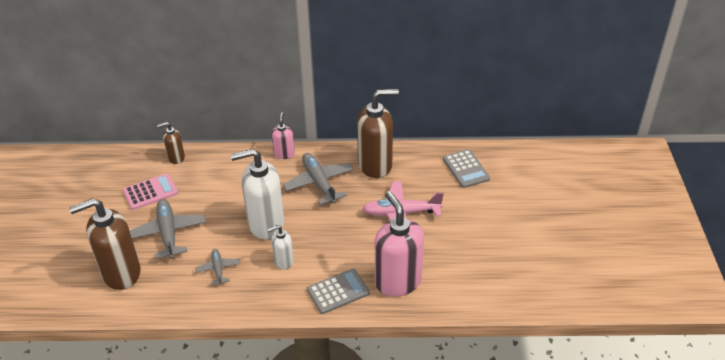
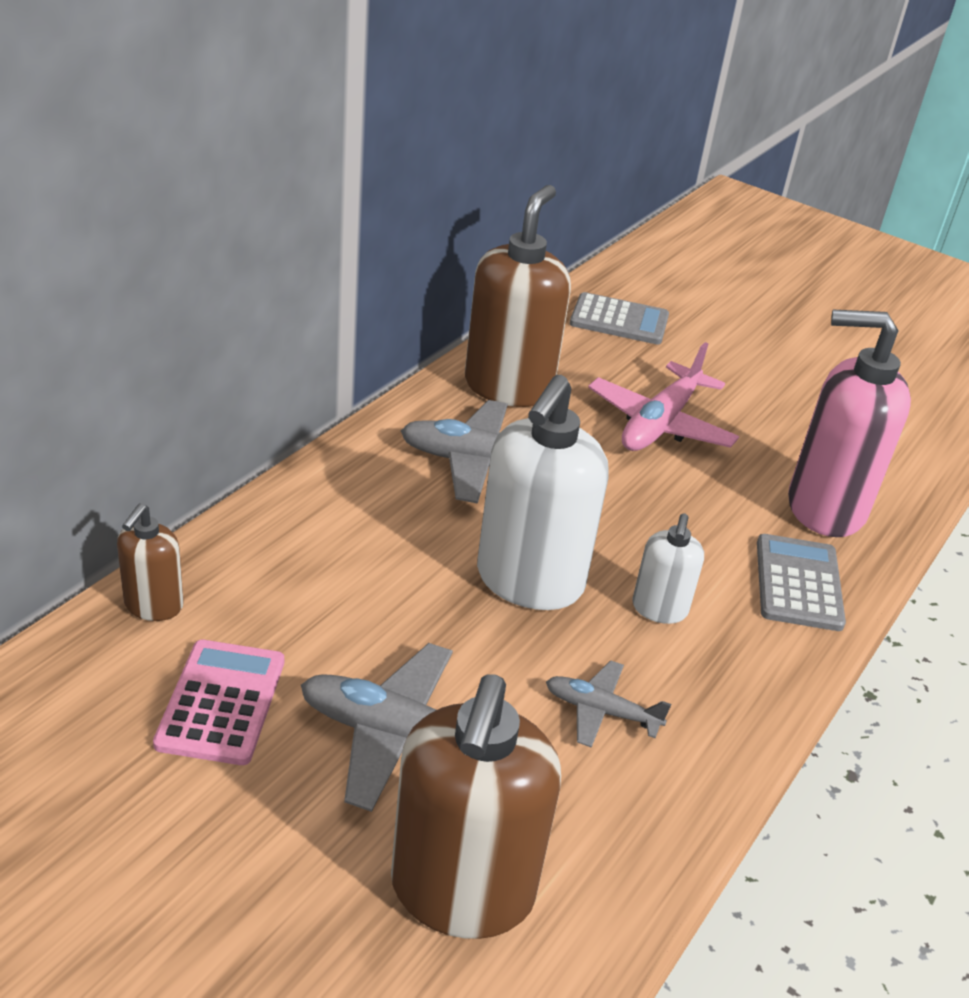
camera: 60 degrees left, 5 degrees down
pink soap dispenser [272,113,295,159] -> none

